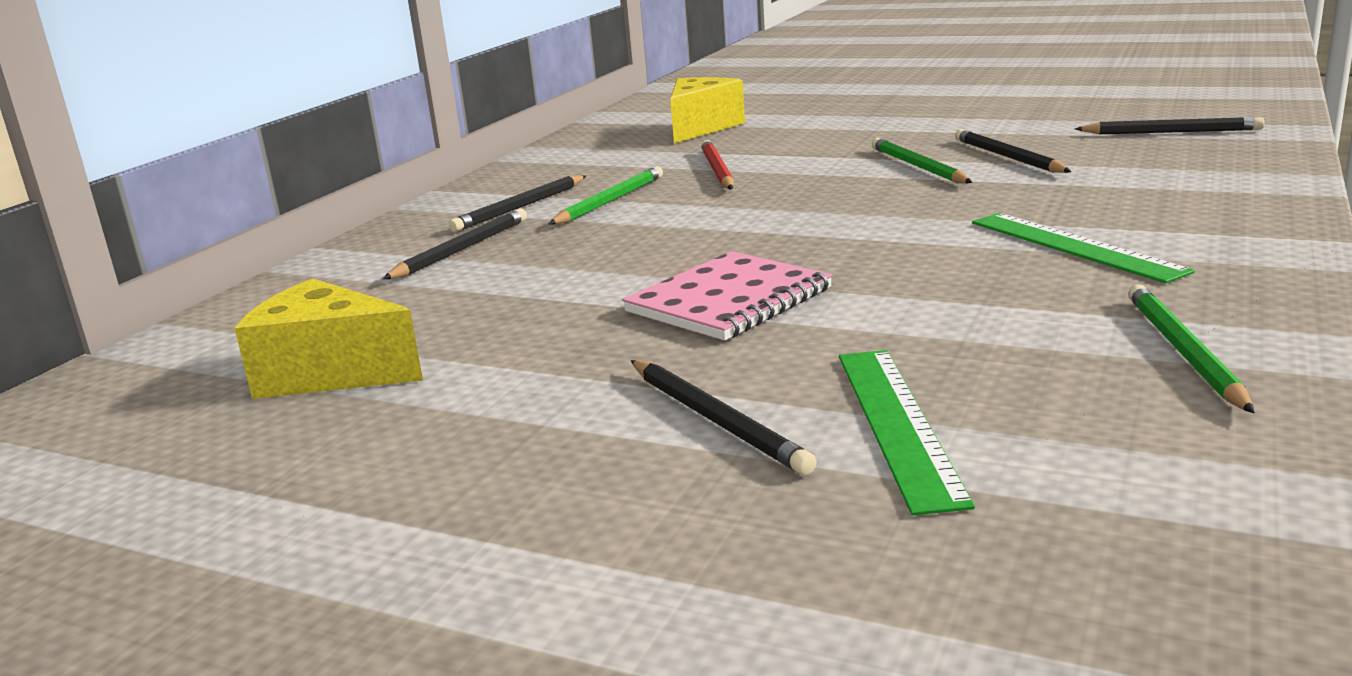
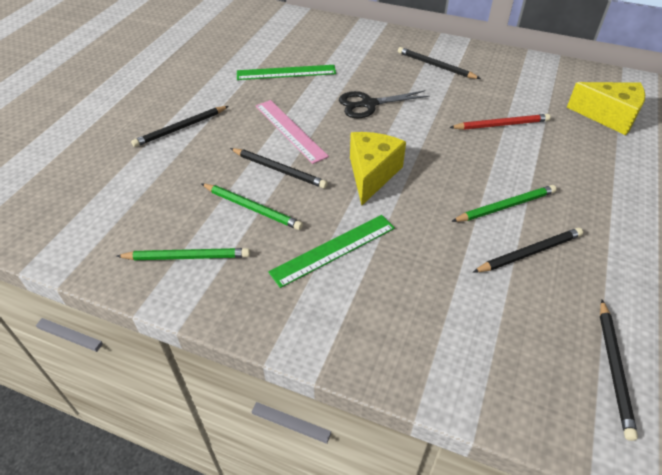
camera: 85 degrees right, 25 degrees up
yellow cheese [234,279,423,399] -> yellow cheese moved to [350,132,406,205]
black pencil [382,208,527,279] -> black pencil moved to [230,148,328,188]
green pencil [549,166,663,225] -> green pencil moved to [201,183,303,230]
pink notebook [622,251,833,340] -> pink ruler [256,100,329,164]
green ruler [839,350,975,515] -> green ruler moved to [237,65,336,80]
none -> black scissors [339,90,430,118]

